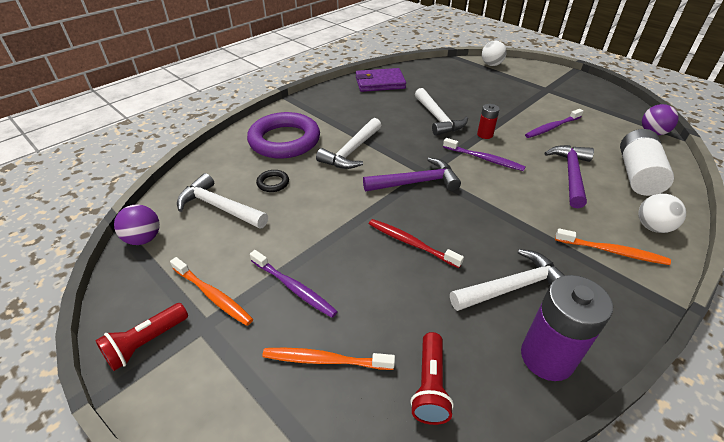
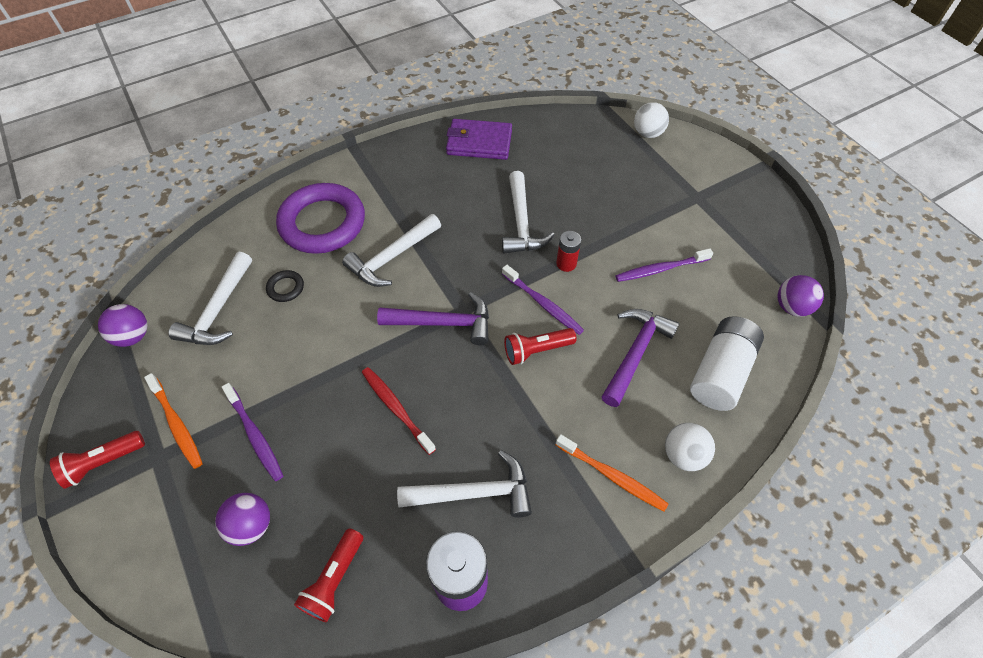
camera: 15 degrees right, 15 degrees up
white hammer [177,173,268,229] -> white hammer turned 120 degrees counterclockwise [169,252,252,345]
orange toothbrush [262,348,395,370] -> purple ball [215,493,270,546]
none -> red flashlight [504,328,577,365]

